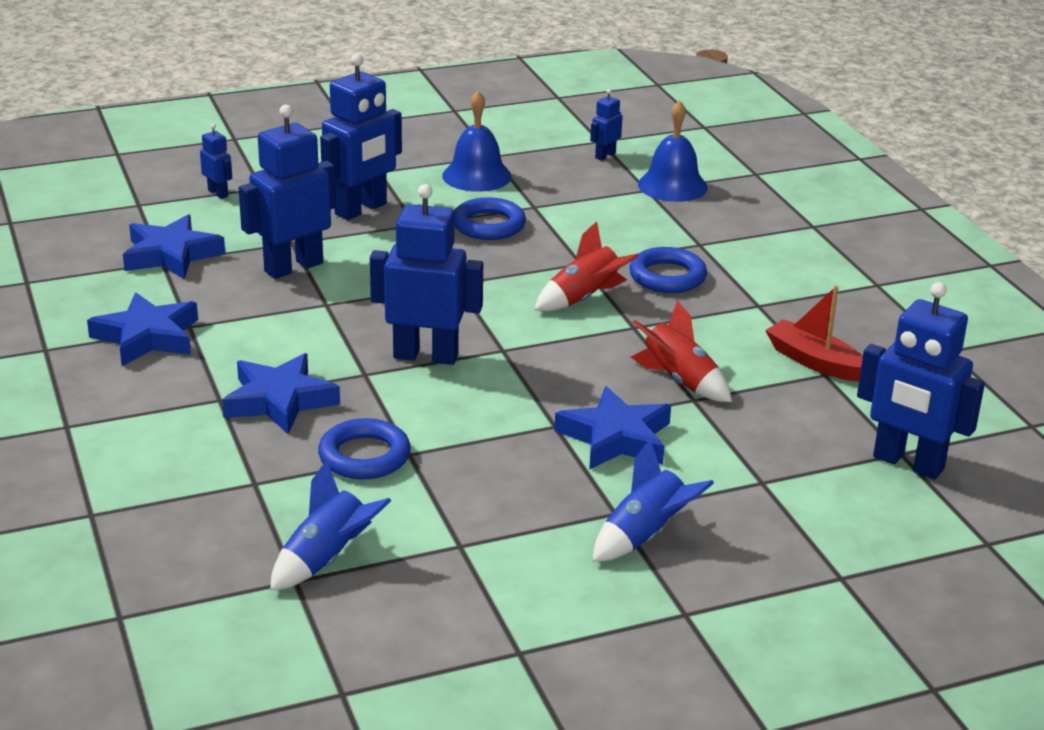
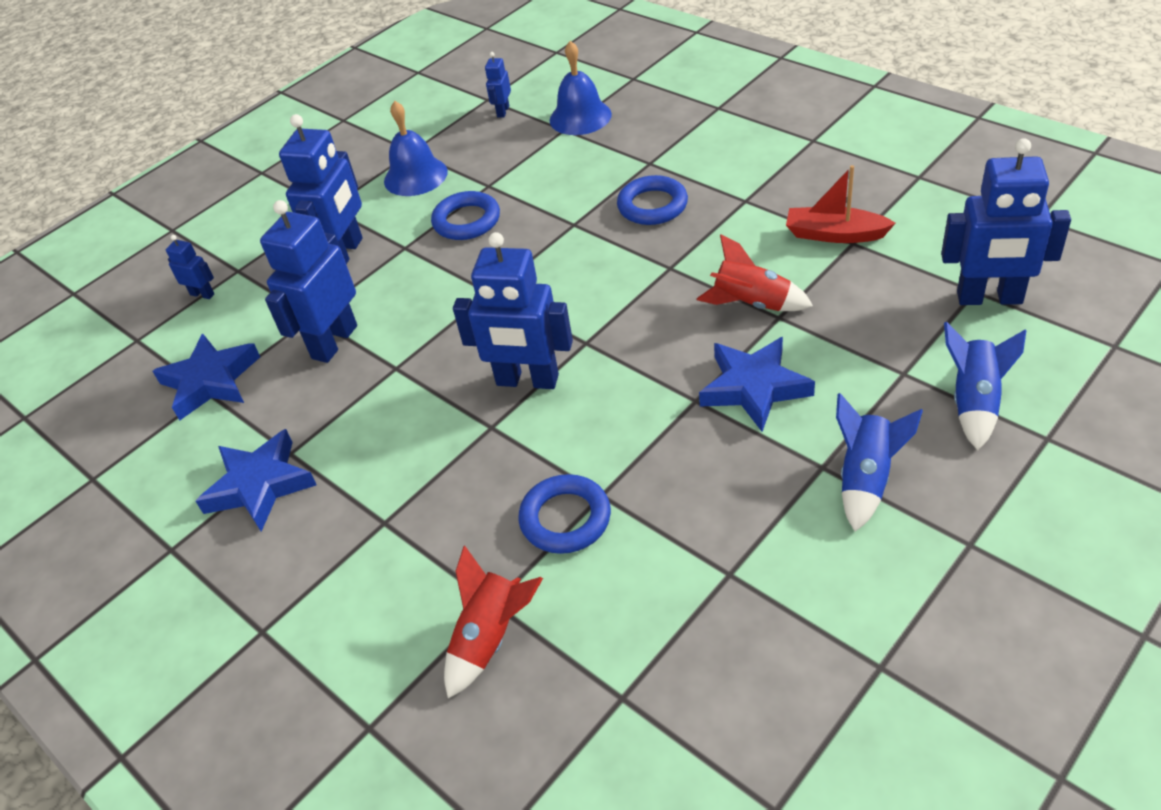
camera: 20 degrees left, 15 degrees up
blue star [222,353,340,434] -> none
blue rocket [270,460,391,591] -> blue rocket moved to [944,322,1026,450]
blue robot [370,184,483,365] -> blue robot turned 150 degrees counterclockwise [453,232,573,389]
red rocket [535,221,639,311] -> red rocket moved to [444,545,543,698]

